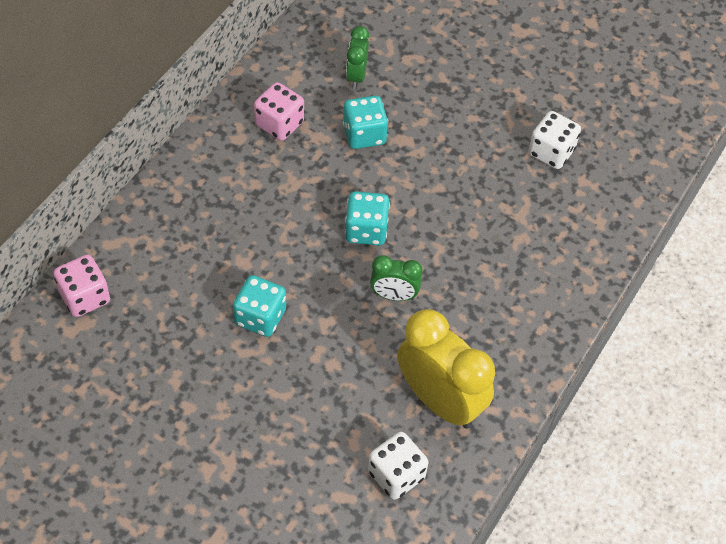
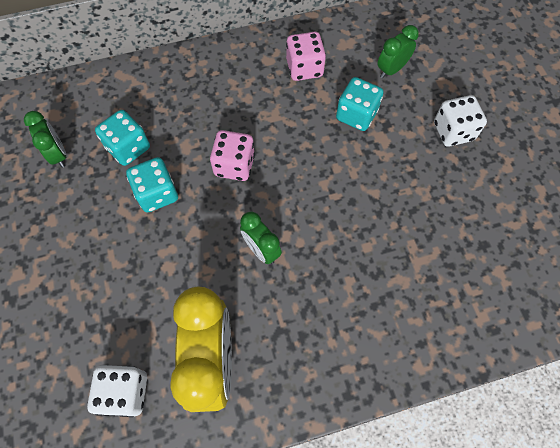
camera: 45 degrees right, 10 degrees up
pink dice [54,255,110,317] -> pink dice moved to [210,130,255,181]
turquoise dice [345,191,390,246] -> turquoise dice moved to [95,110,150,166]
white dice [528,111,581,169] -> white dice moved to [434,95,487,147]
none -> green clock [24,111,66,168]

